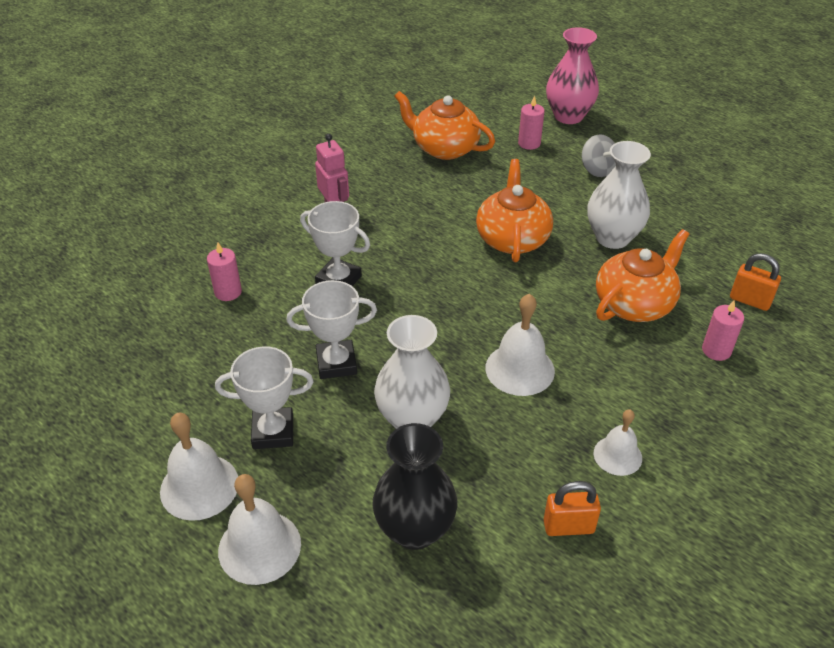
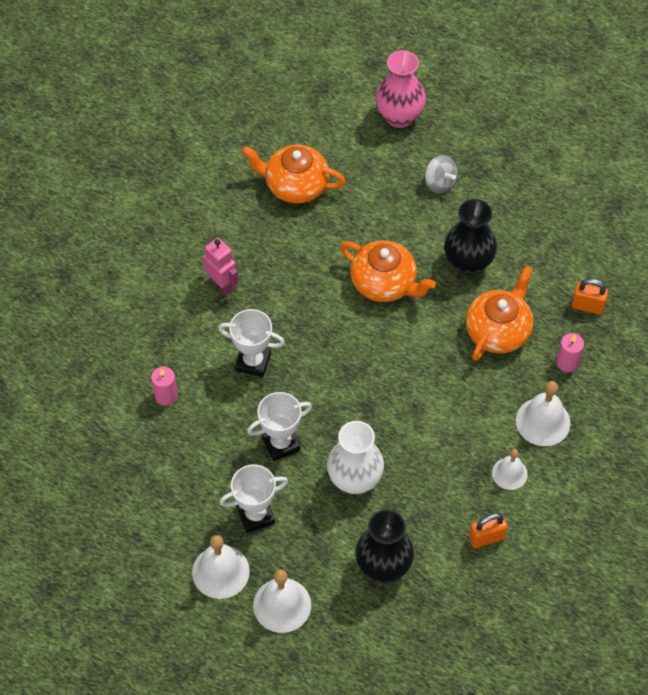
camera: 15 degrees left, 15 degrees up
orange teapot [476,159,553,262] -> orange teapot turned 135 degrees clockwise [340,240,436,302]
white bell [485,294,555,396] -> white bell moved to [516,381,570,446]
pink candle [518,95,545,150] -> none
white vase [587,141,651,249] -> black vase [444,199,497,275]

